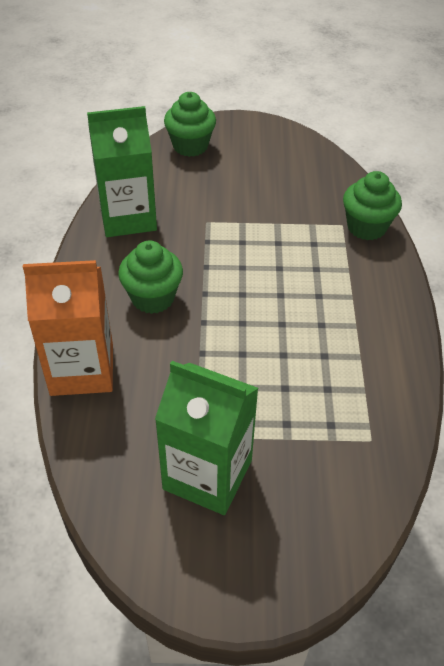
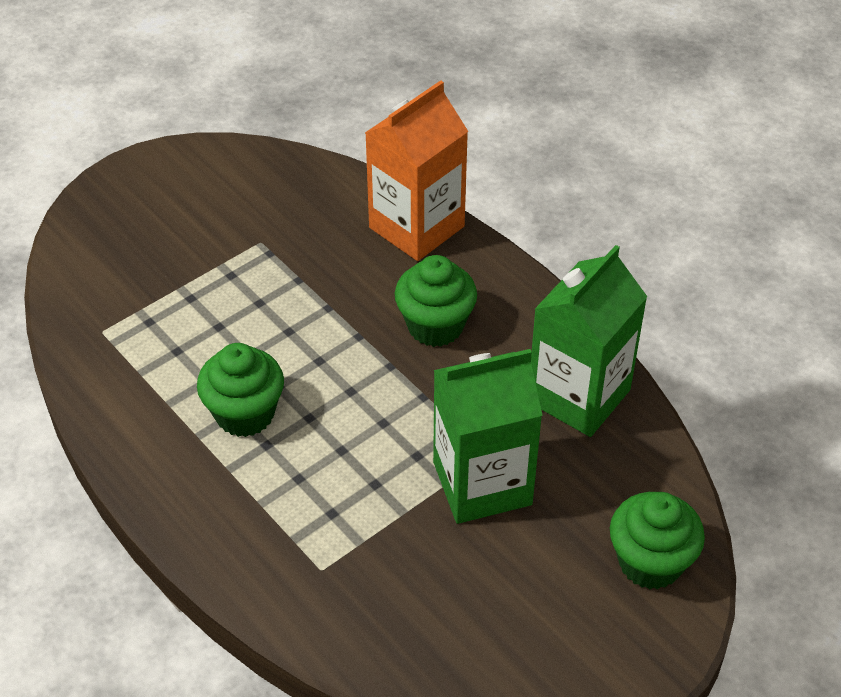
camera: 140 degrees right, 0 degrees up
green carton [155,361,258,515] -> green carton moved to [433,349,543,524]
green cupcake [343,171,402,240] -> green cupcake moved to [197,343,284,437]

